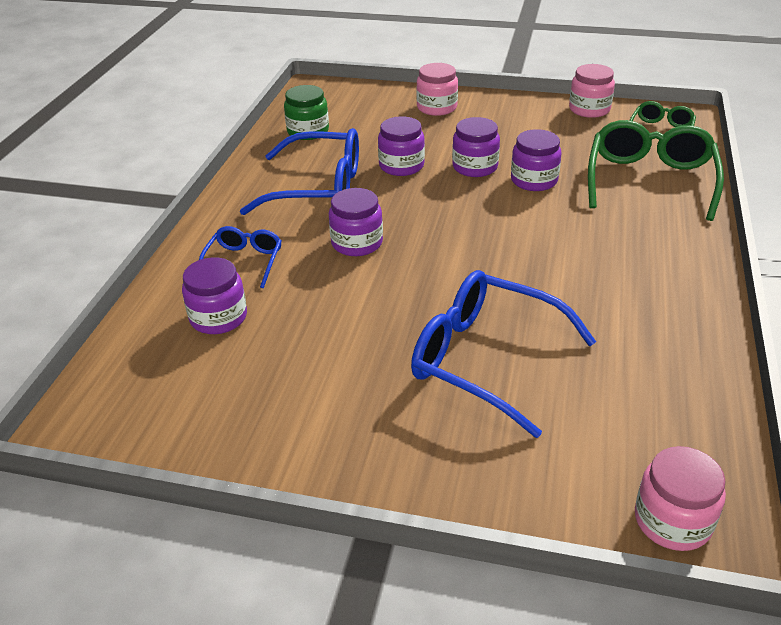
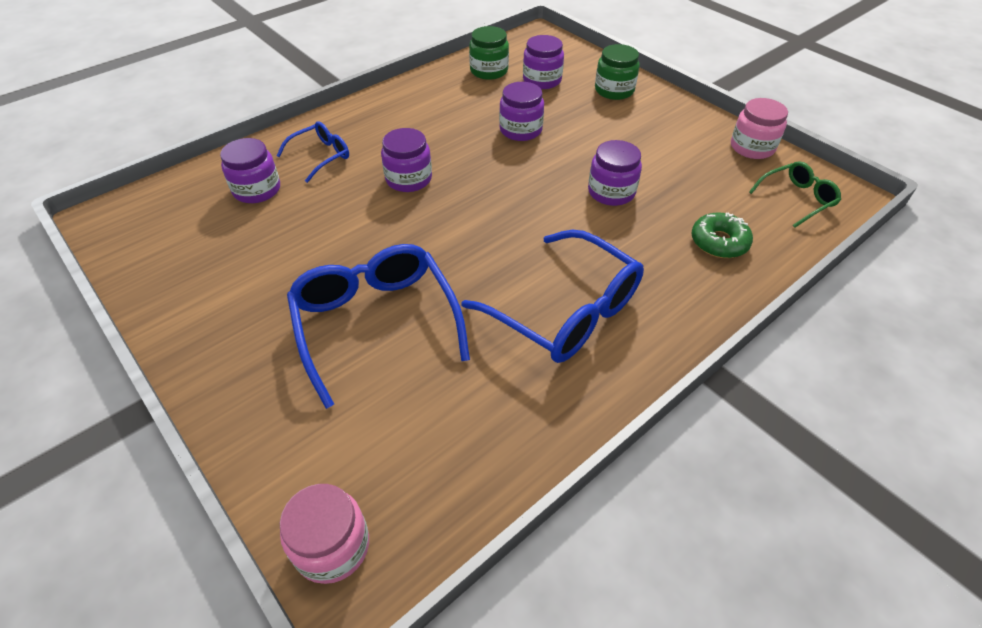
camera: 35 degrees right, 10 degrees up
blue glasses [240,128,359,215] -> blue glasses moved to [462,229,644,363]
pink jar [416,63,458,116] -> green jar [595,44,640,100]
purple jar [452,117,500,177] -> purple jar moved to [523,35,564,89]
green glasses [588,120,724,221] -> green donut [691,212,753,258]

